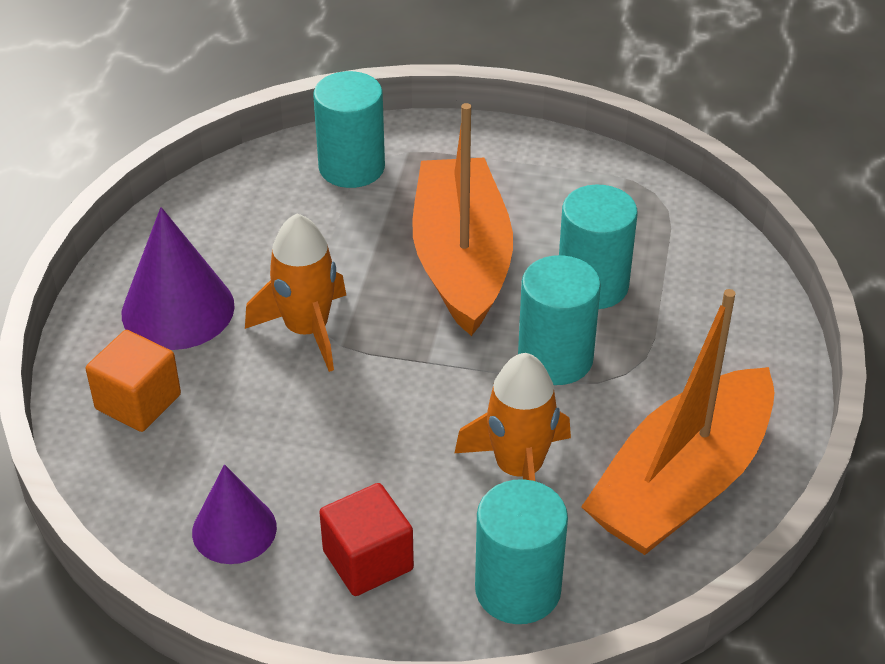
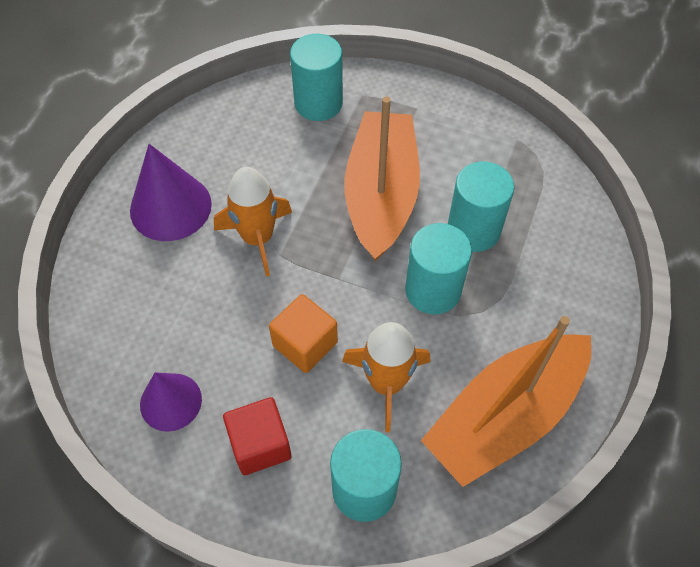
camera: 10 degrees right, 15 degrees up
orange cube [86,330,181,432] -> orange cube moved to [269,294,338,373]

